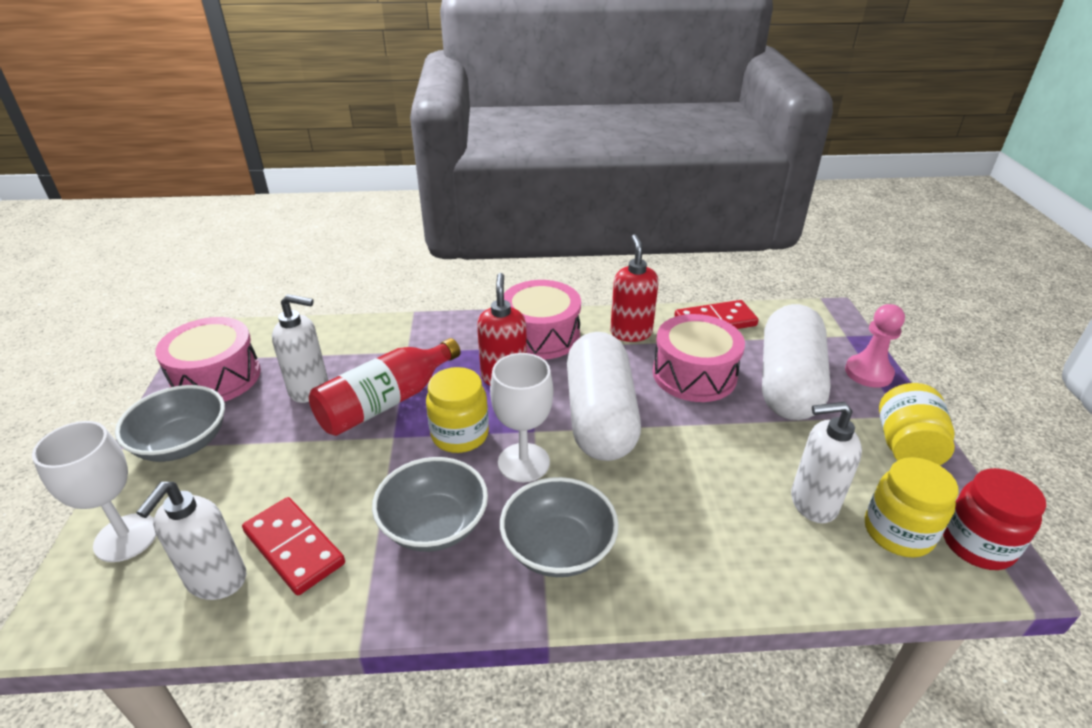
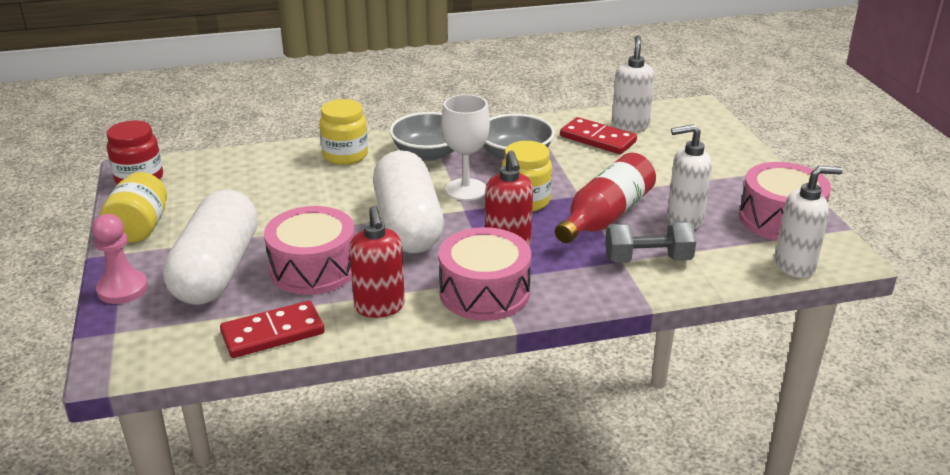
camera: 170 degrees right, 5 degrees down
white goblet [32,421,157,562] -> none
grey bowl [115,385,225,462] -> none
white soap dispenser [791,402,862,523] -> white soap dispenser moved to [775,166,843,278]
yellow jar [865,457,959,557] -> yellow jar moved to [319,99,368,165]
none -> grey dumbbell [605,222,696,263]

